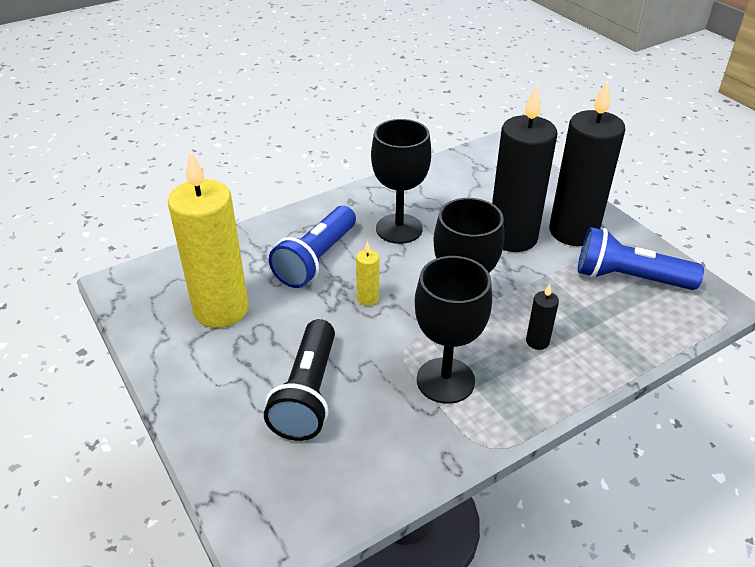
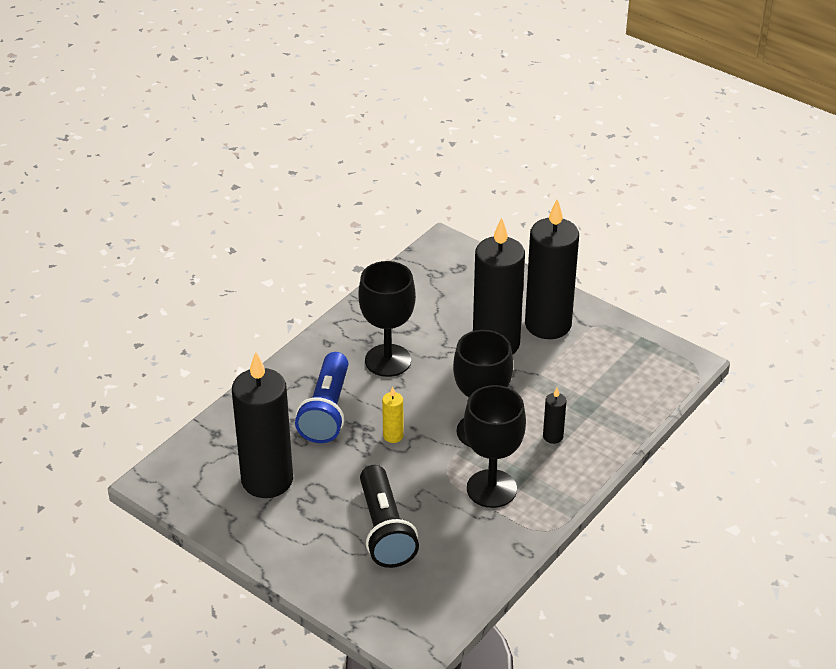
camera: 20 degrees left, 0 degrees up
yellow candle [168,151,249,328] -> black candle [232,352,293,498]
blue flashlight [578,227,704,290] -> none

